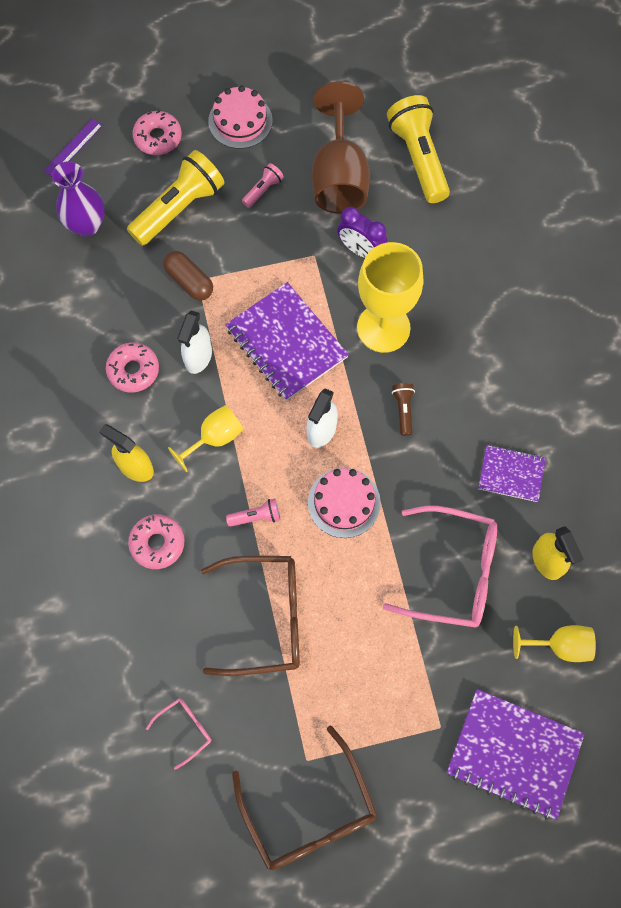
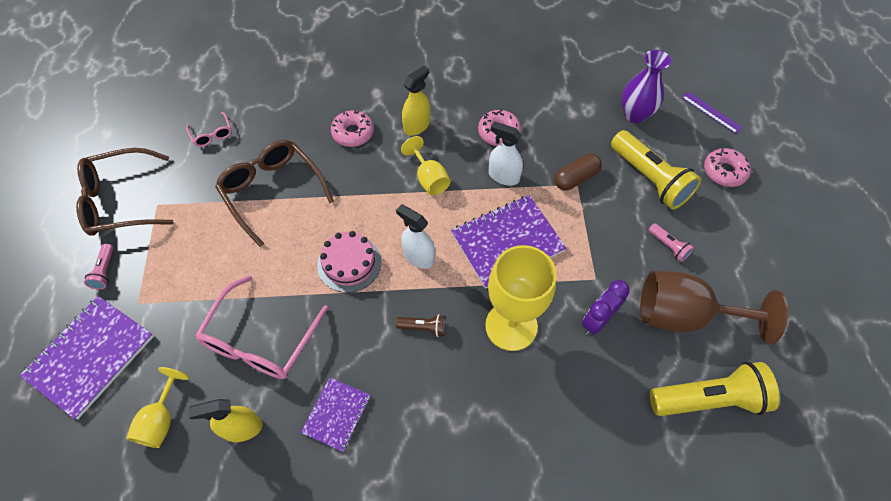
camera: 100 degrees right, 10 degrees down
brown glasses [201,556,300,676] -> brown glasses turned 135 degrees clockwise [215,140,334,247]
pink cake [208,86,273,149] -> none
pink flashlight [226,499,280,527] -> pink flashlight moved to [84,244,114,290]

